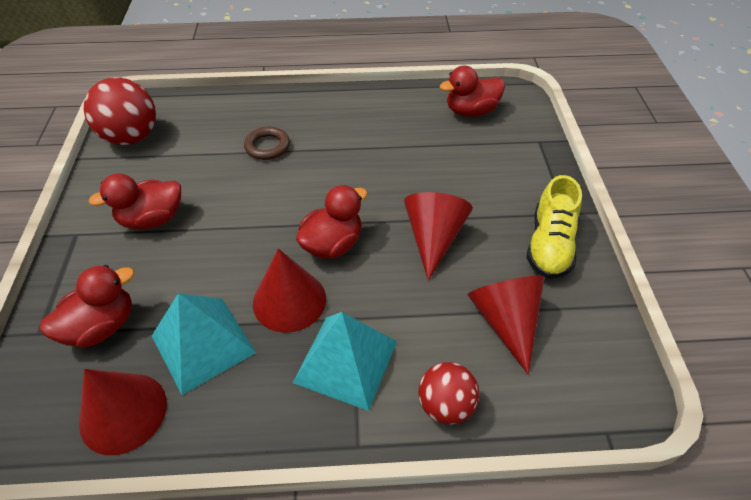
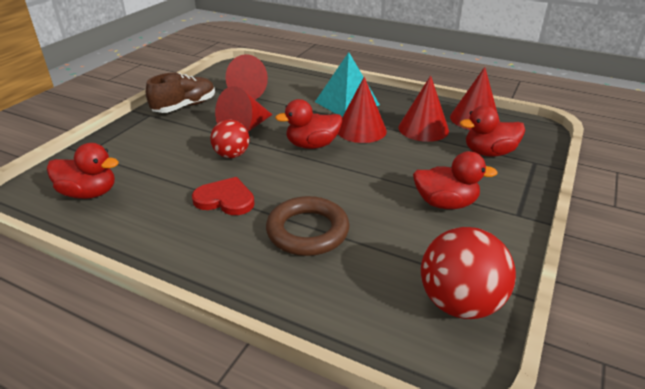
camera: 150 degrees left, 15 degrees down
turquoise pyramid [152,293,256,395] -> red cone [399,75,449,142]
brown ring [244,127,290,160] -> brown ring [266,196,350,256], size x1.58
red ball [418,362,479,425] -> red ball moved to [210,120,249,158]
yellow shoe [526,175,582,279] -> brown shoe [146,73,215,113]
none -> red heart [192,177,255,215]

